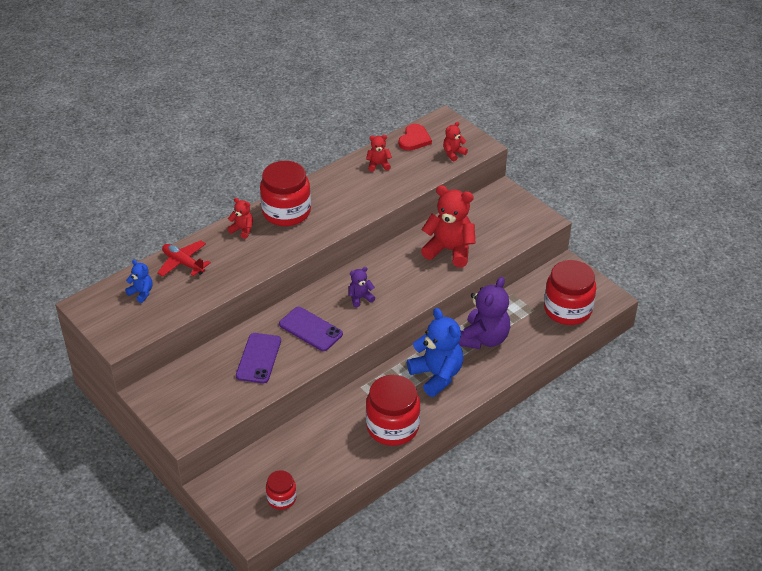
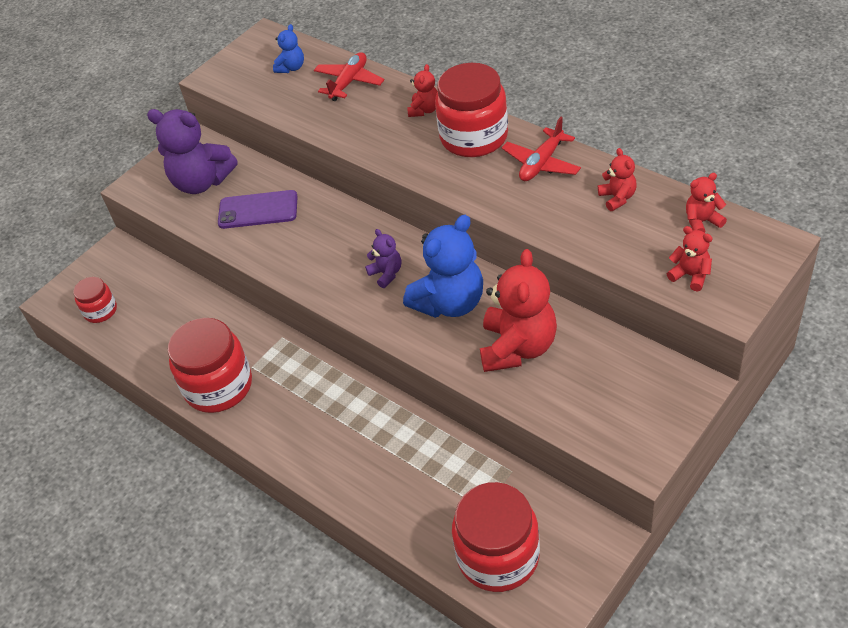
camera: 85 degrees right, 5 degrees up
purple phone [279,307,343,351] -> none
red heart [399,124,432,151] -> red teddy bear [686,173,727,233]
blue teddy bear [407,308,463,397] -> blue teddy bear moved to [403,215,483,318]
purple teddy bear [459,277,510,349] -> purple teddy bear moved to [147,109,238,194]
none -> red plane [502,117,581,181]

